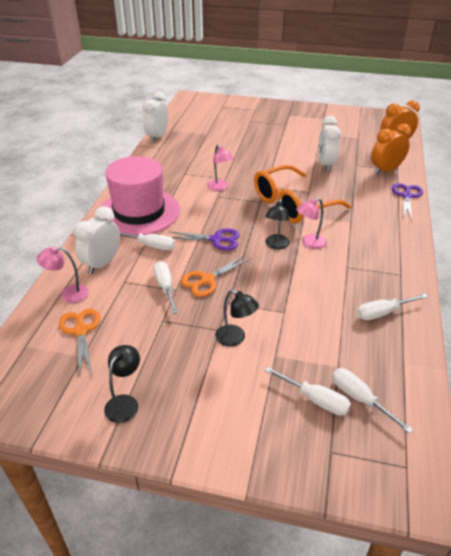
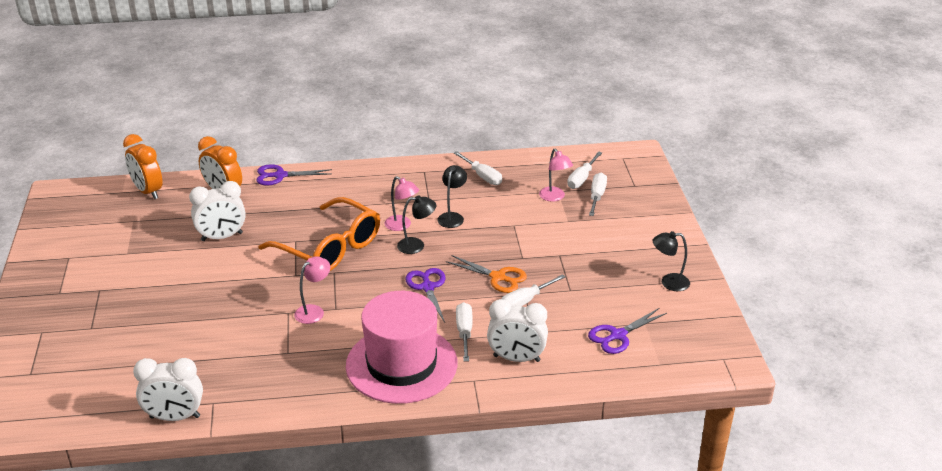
camera: 110 degrees left, 5 degrees down
pink lamp [37,246,89,303] -> pink lamp moved to [539,148,573,202]
orange scissors [59,309,100,377] -> purple scissors [588,308,667,354]
black lamp [215,290,259,347] -> black lamp moved to [437,165,467,228]

